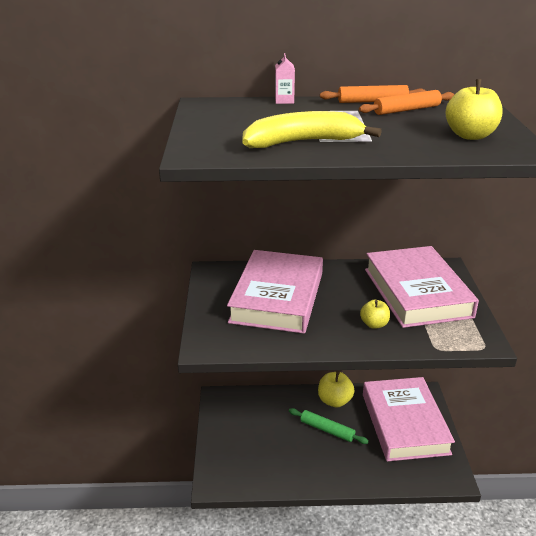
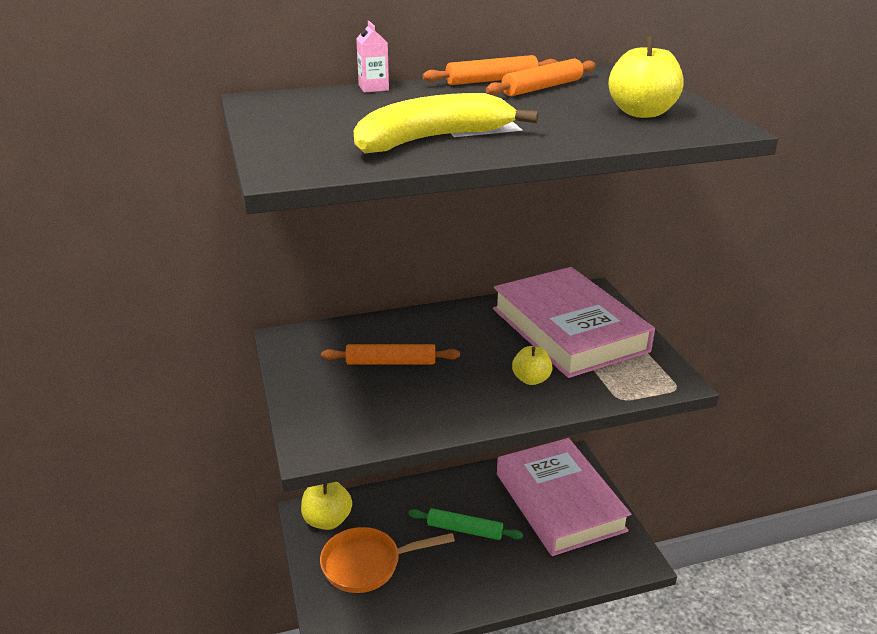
camera: 15 degrees left, 0 degrees up
pink book [227,250,323,333] -> orange rolling pin [321,344,460,365]
yellow apple [318,371,354,408] -> yellow apple moved to [301,482,352,530]
none -> orange pan [320,527,455,593]

